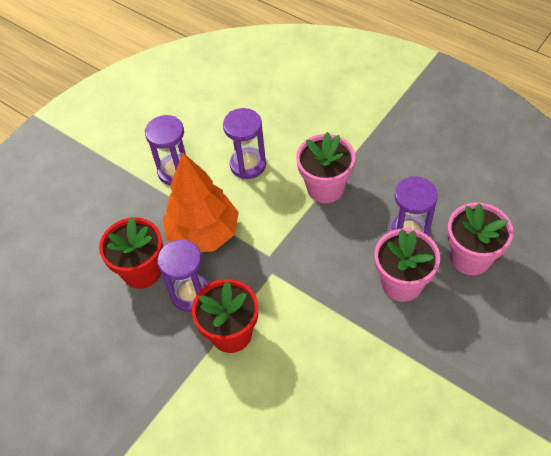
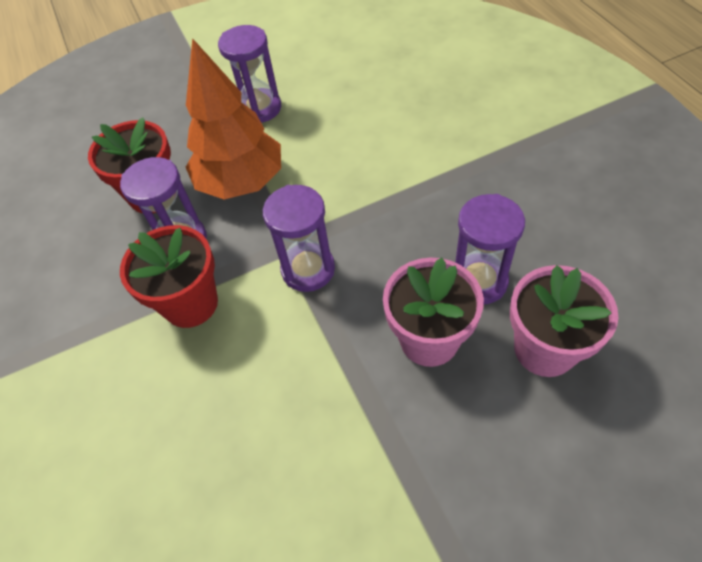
camera: 30 degrees right, 0 degrees up
purple hourglass [223,108,266,179] -> purple hourglass moved to [263,185,335,292]
pink flower pot [296,132,355,203] -> none

